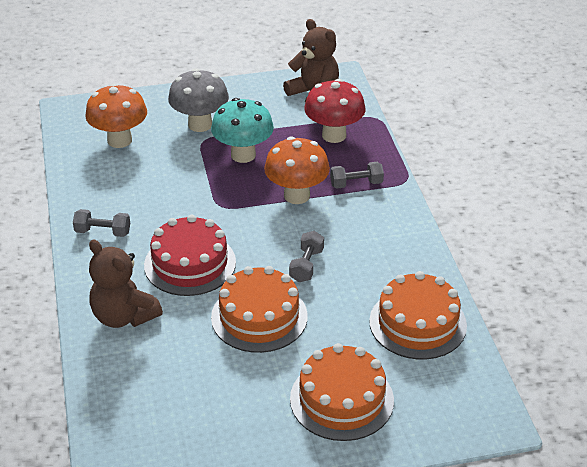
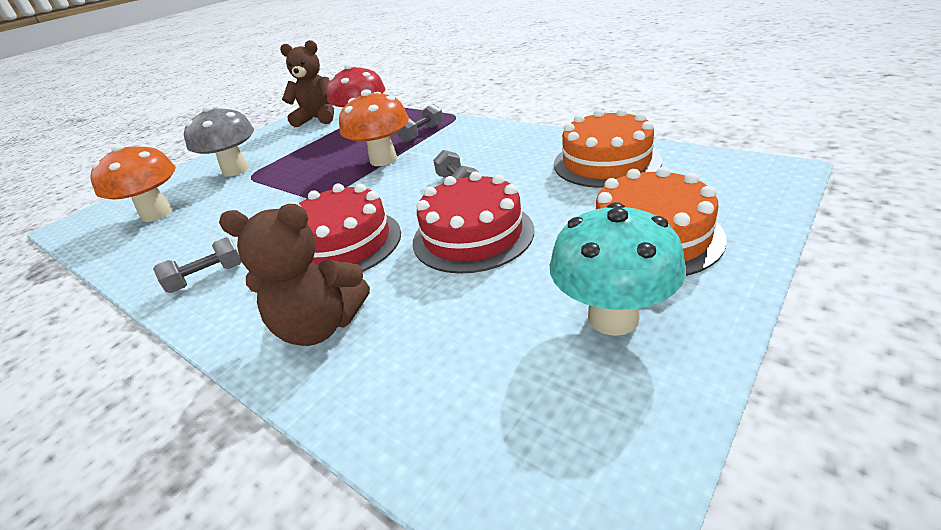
camera: 35 degrees left, 5 degrees down
turquoise mushroom [211,98,274,163] -> turquoise mushroom moved to [550,202,686,336]
orange cake [211,266,308,353] -> red cake [413,171,534,274]

